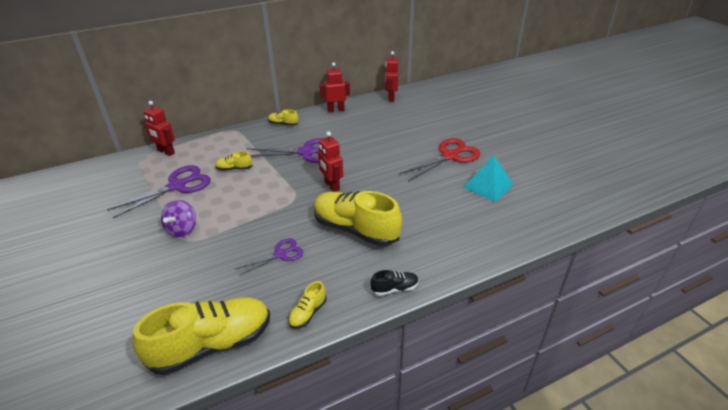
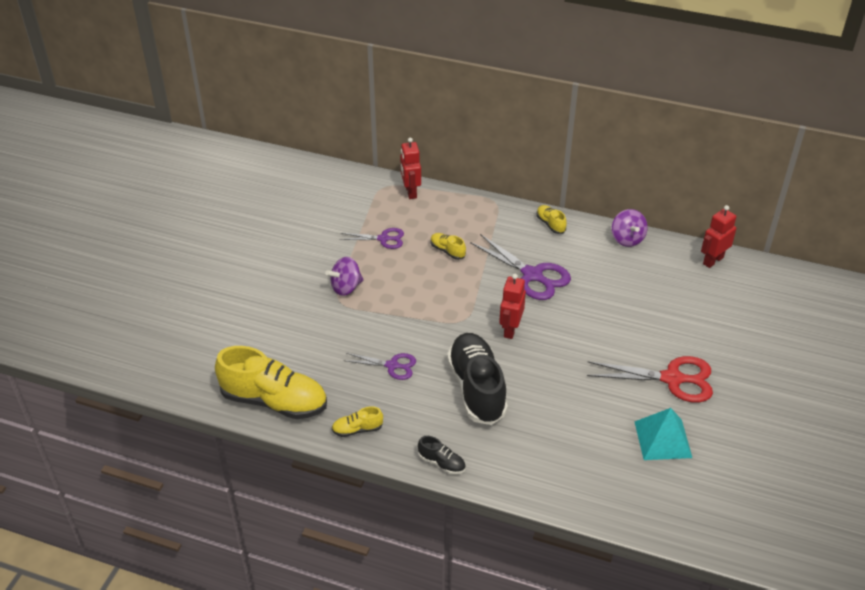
camera: 45 degrees right, 5 degrees up
purple scissors [107,165,211,218] -> purple scissors [340,228,404,249], size x0.59
yellow shoe [314,191,402,246] -> black shoe [447,333,508,425]
red robot [319,62,350,112] -> purple spinning top [612,209,648,247]

